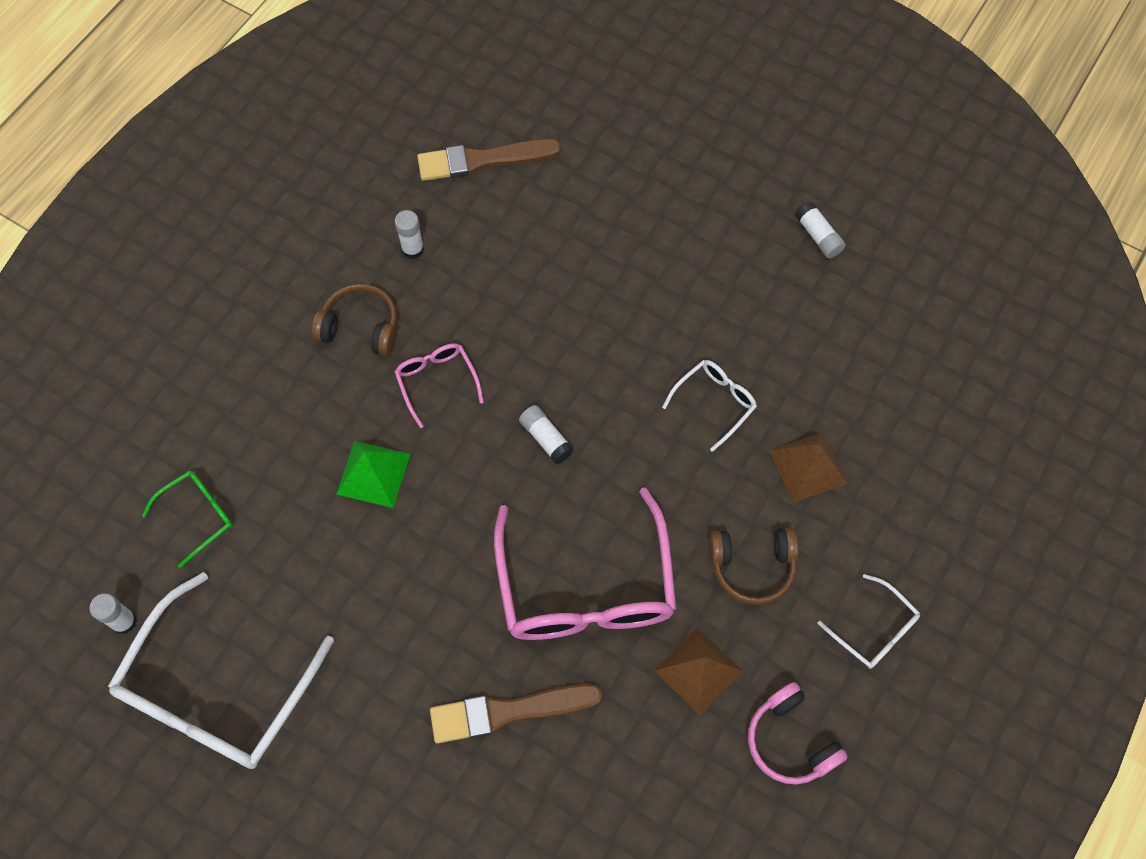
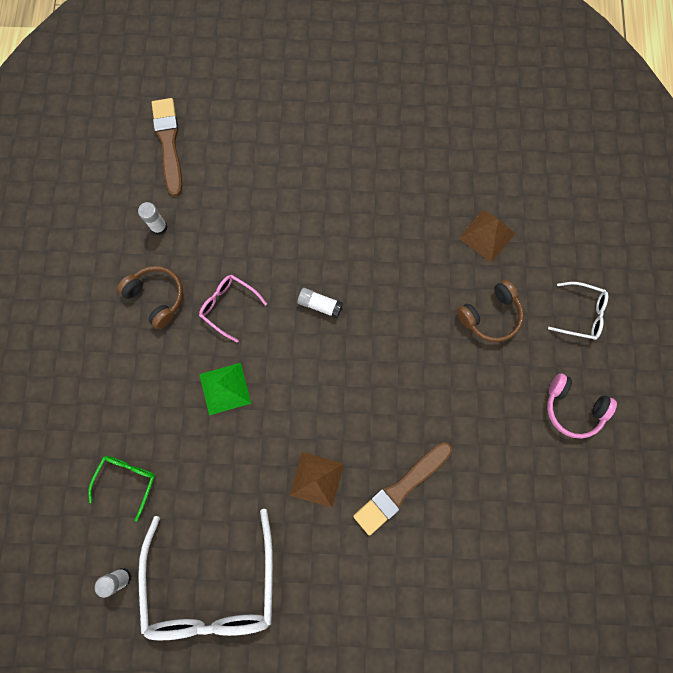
camera: 30 degrees left, 10 degrees up
brown headphones [311,284,397,356] -> brown headphones turned 60 degrees clockwise [117,266,183,329]
brown brush [417,139,561,181] -> brown brush turned 120 degrees clockwise [152,98,182,197]
pink glasses [494,487,676,640] -> none
brown pyramid [654,627,743,716] -> brown pyramid moved to [289,452,344,508]
white glasses [662,360,757,452] -> none
white glue stick [795,202,846,258] -> none

